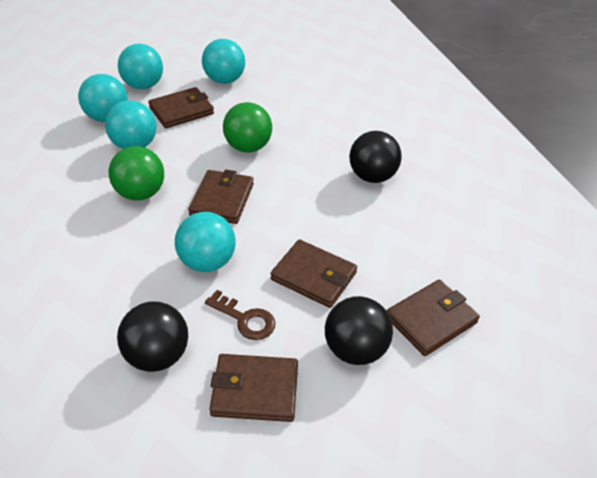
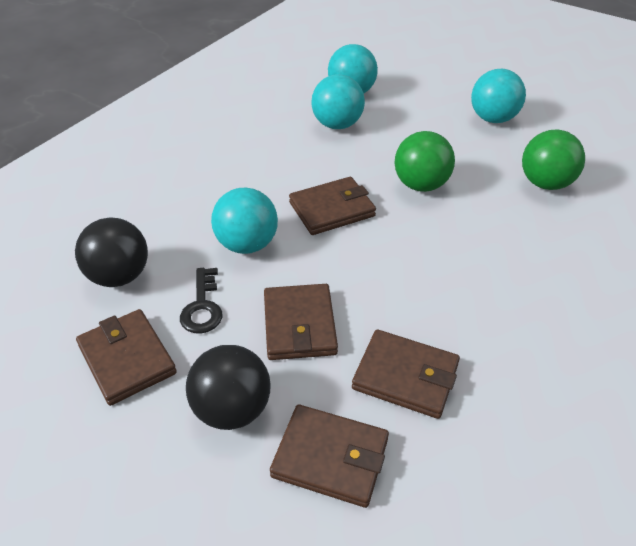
camera: 55 degrees right, 0 degrees up
green ball [109,146,164,200] -> green ball moved to [522,129,585,190]
turquoise ball [118,44,163,89] -> none
brown wallet [148,87,214,128] -> brown wallet moved to [352,329,460,419]
brown key [205,290,275,340] -> black key [180,268,222,334]
black ball [349,131,402,183] -> none

